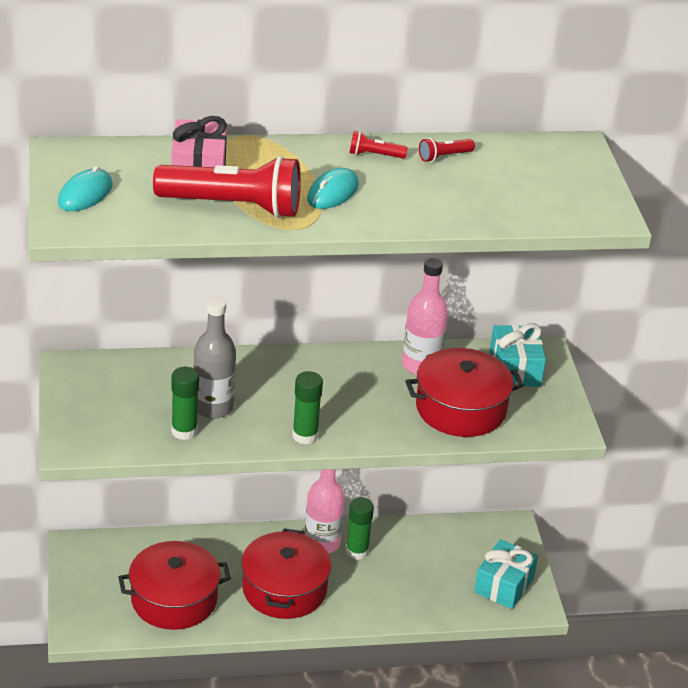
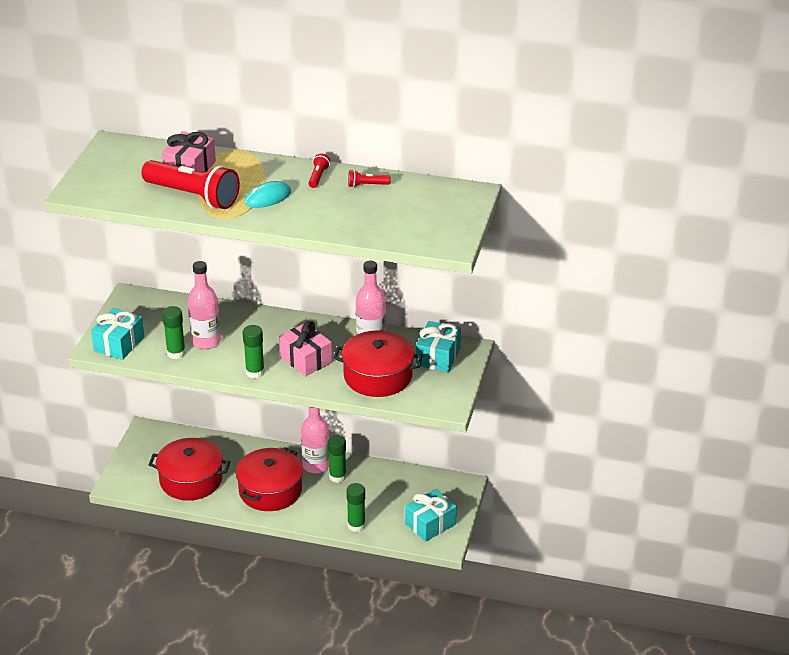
camera: 25 degrees right, 0 degrees up
turquoise mouse [58,166,112,211] -> none
grey bottle [193,297,236,419] -> pink bottle [188,261,221,349]
red flashlight [350,131,408,159] -> red flashlight turned 75 degrees clockwise [308,153,330,188]
none -> turquoise gift [91,308,144,360]
none -> pink gift [279,321,332,376]
none -> green glue stick [346,483,365,532]

